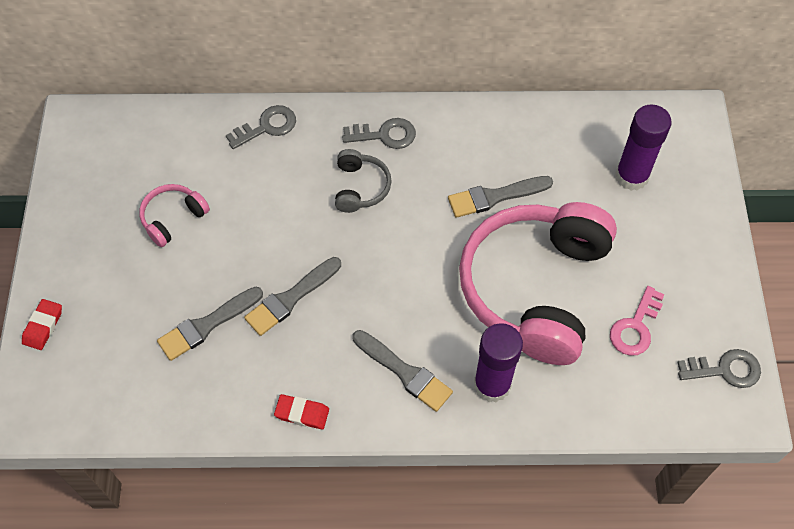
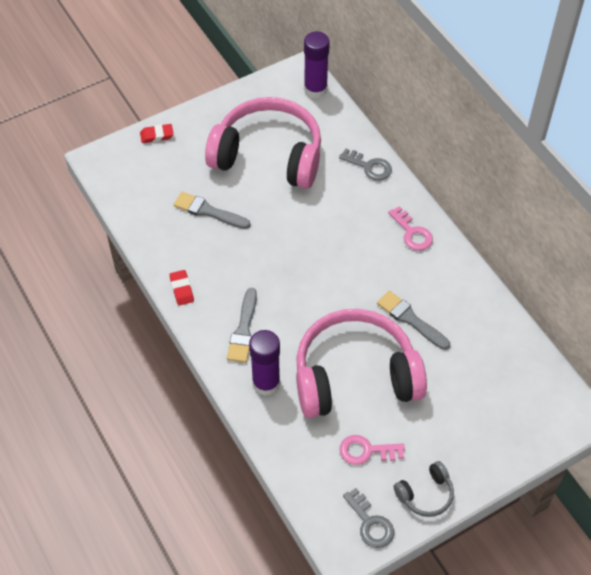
camera: 60 degrees right, 5 degrees down
pink headphones [139,184,210,247] -> pink headphones [205,97,321,189], size x2.39
grey brush [244,257,341,336] -> none
grey headphones [335,149,392,213] -> grey headphones moved to [394,461,454,517]
grey key [342,118,416,149] -> pink key [388,206,433,251]
purple glue stick [615,105,672,191] -> purple glue stick moved to [304,31,330,99]

